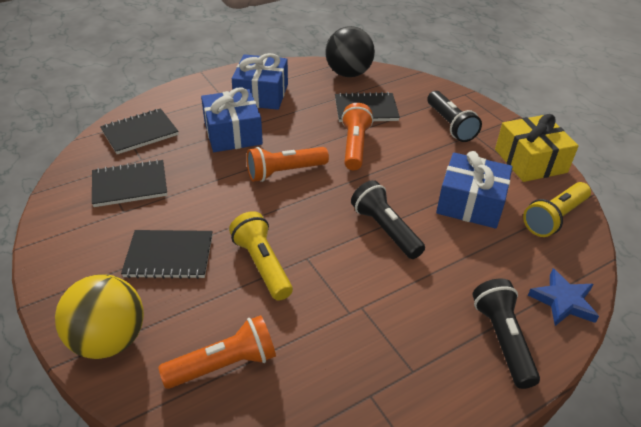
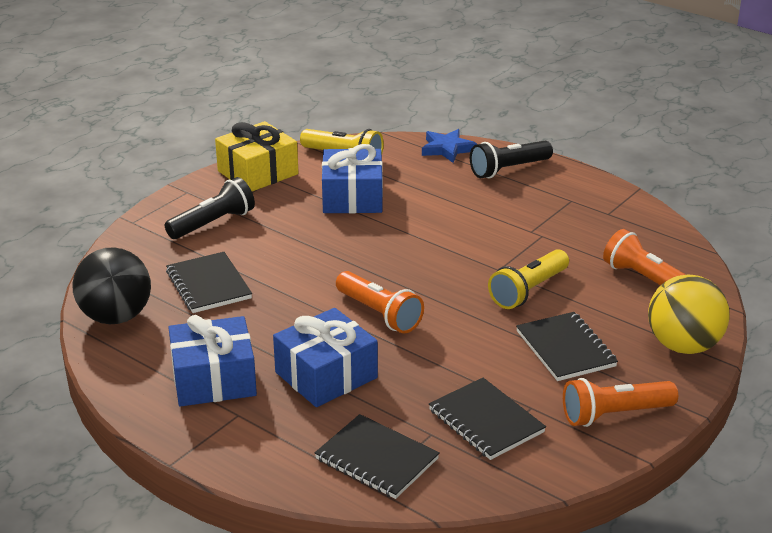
camera: 110 degrees left, 10 degrees down
orange flashlight [341,103,373,170] -> orange flashlight moved to [563,378,678,427]
black flashlight [351,180,425,259] -> none

